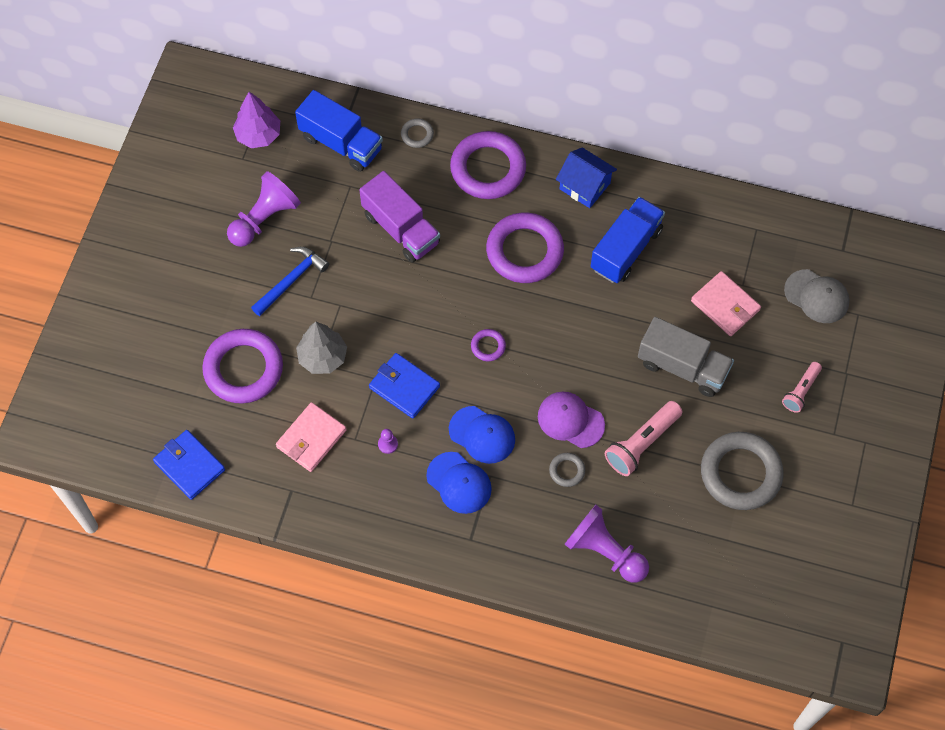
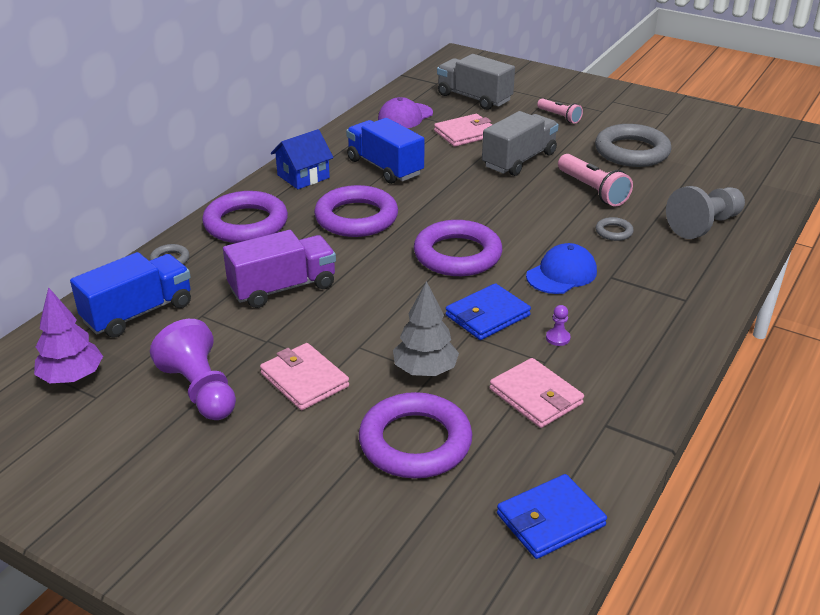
camera: 75 degrees left, 30 degrees down
blue hammer [251,247,329,316] -> pink wallet [260,343,349,410]
blue cap [426,452,492,514] -> none
purple ring [471,329,506,361] -> purple ring [414,220,502,276], size x2.28
purple cap [538,392,605,448] -> purple cap moved to [378,97,433,128]
purple pawn [564,505,649,583] -> grey pawn [666,186,745,239]
grey cap [784,269,850,323] -> grey truck [437,54,515,110]

